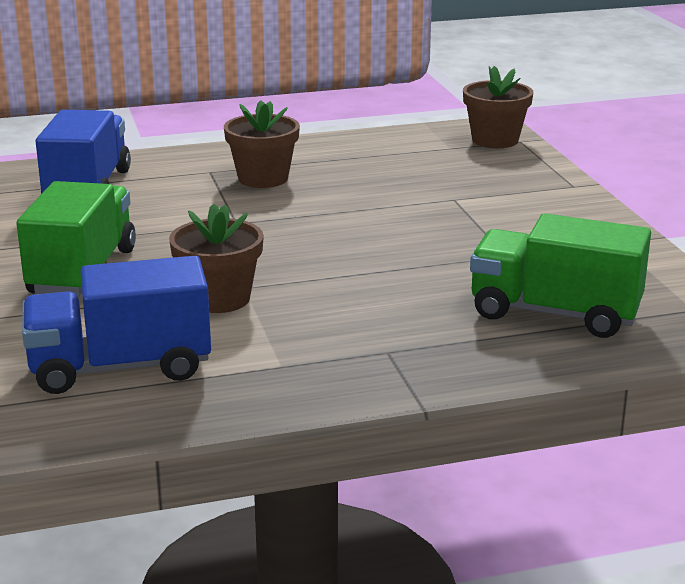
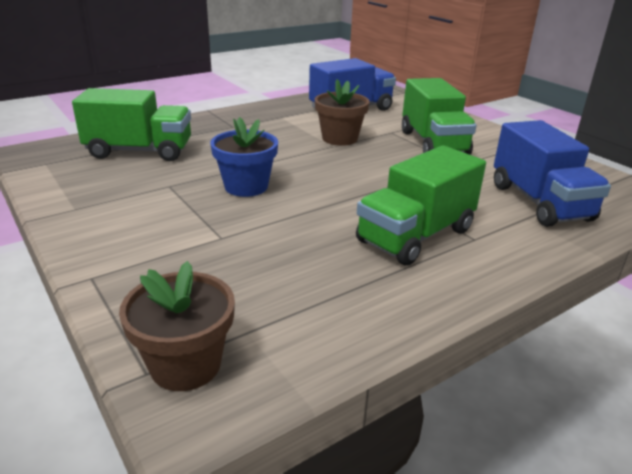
camera: 160 degrees right, 5 degrees up
brown flower pot [224,100,300,188] -> green truck [356,145,486,266]
none -> blue flower pot [210,117,278,197]

